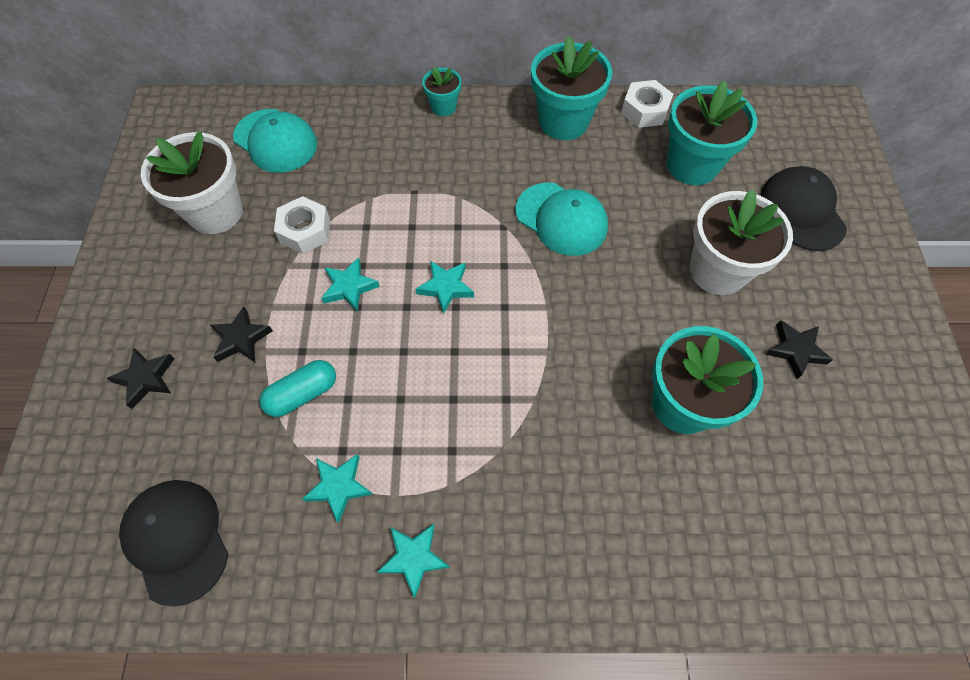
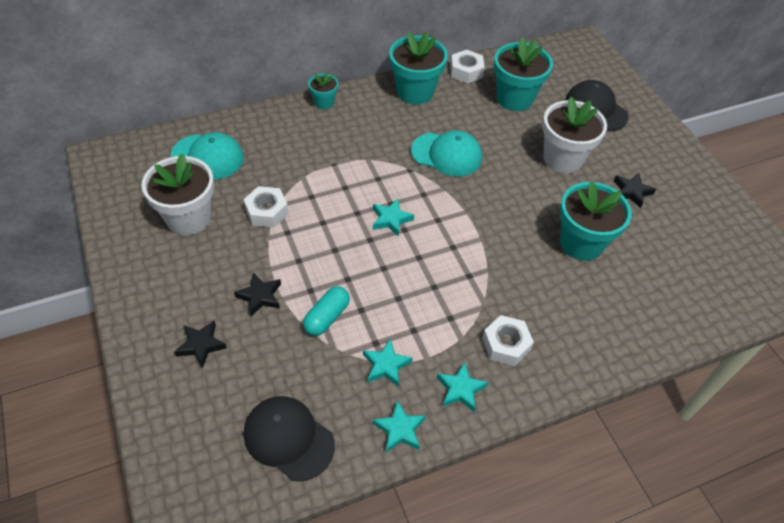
camera: 25 degrees left, 10 degrees down
turquoise star [321,257,380,312] -> turquoise star moved to [373,400,426,453]
none -> white nut [482,315,534,366]

